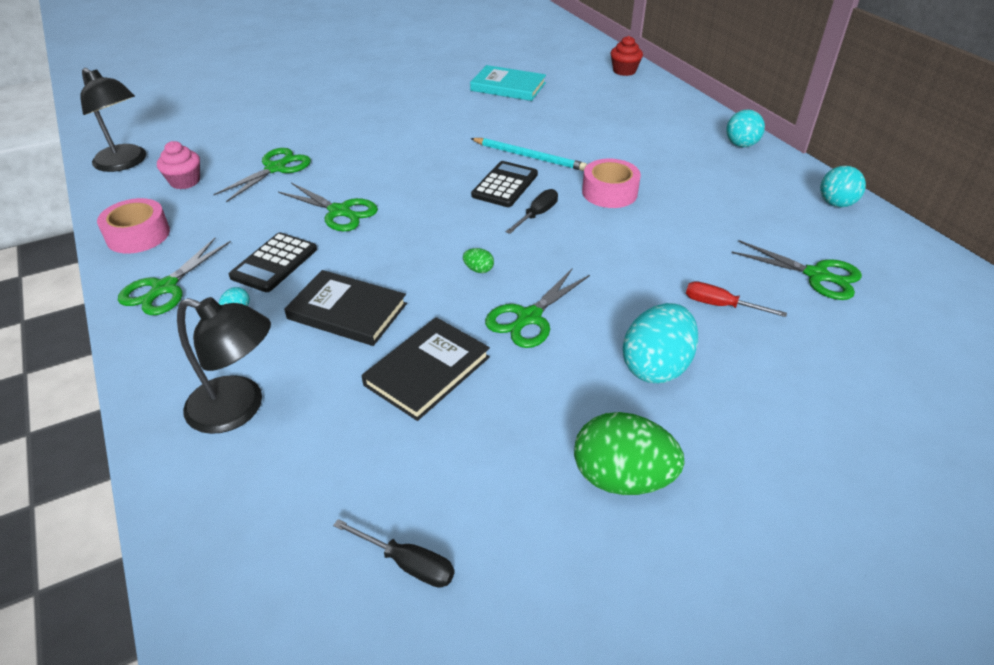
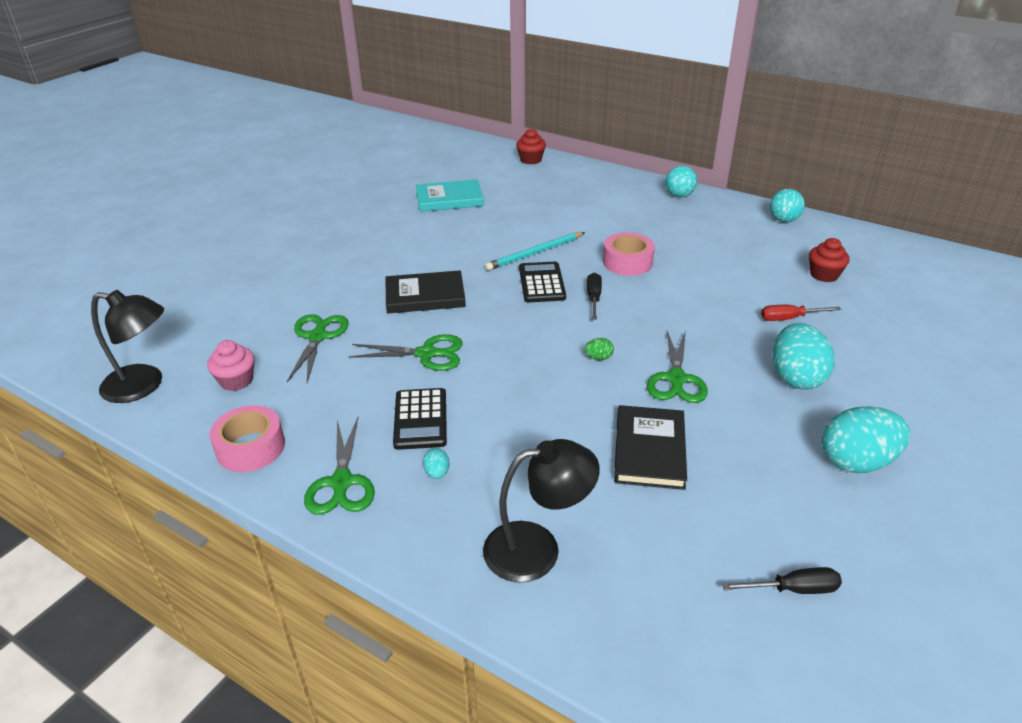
camera: 30 degrees left, 5 degrees down
black book [284,270,407,346] -> black book moved to [386,270,466,313]
turquoise pencil [470,138,587,171] -> turquoise pencil turned 150 degrees clockwise [485,232,585,270]
green egg [574,412,685,495] -> turquoise egg [822,407,910,473]
green scissors [731,240,862,300] -> red cupcake [809,238,850,282]

